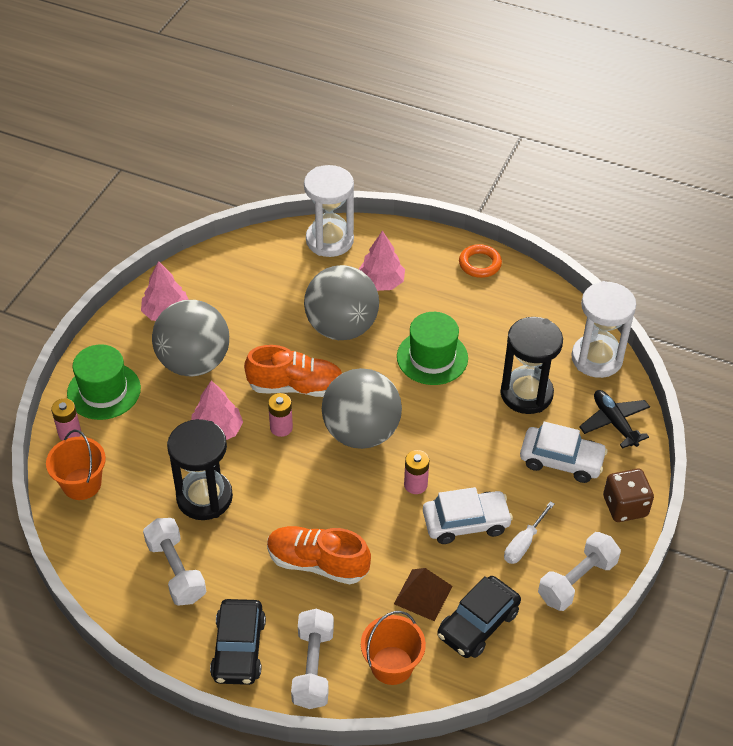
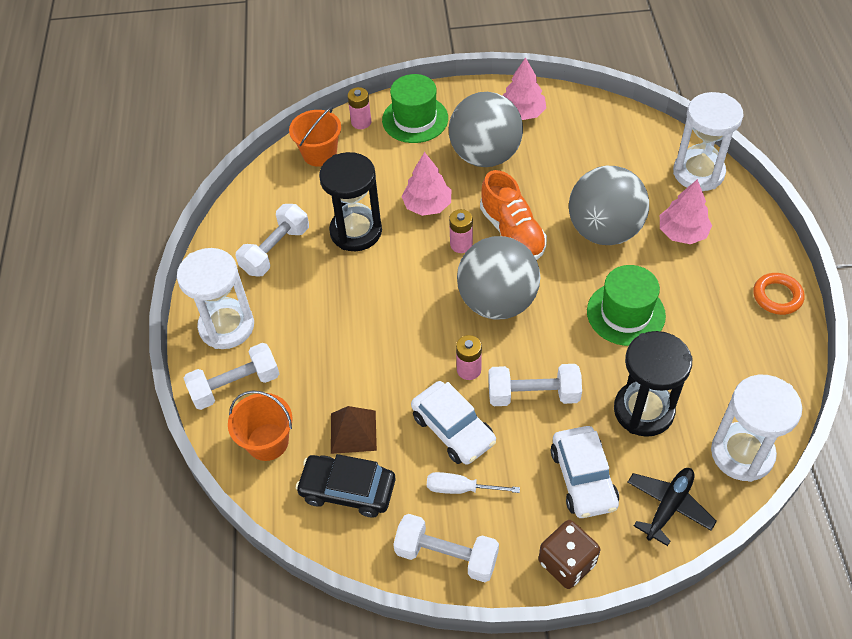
camera: 65 degrees right, 5 degrees up
black car [210,599,266,685] -> white hourglass [177,248,254,349]
orange shoe [267,526,371,584] -> none
none -> white dumbbell [488,364,582,406]

